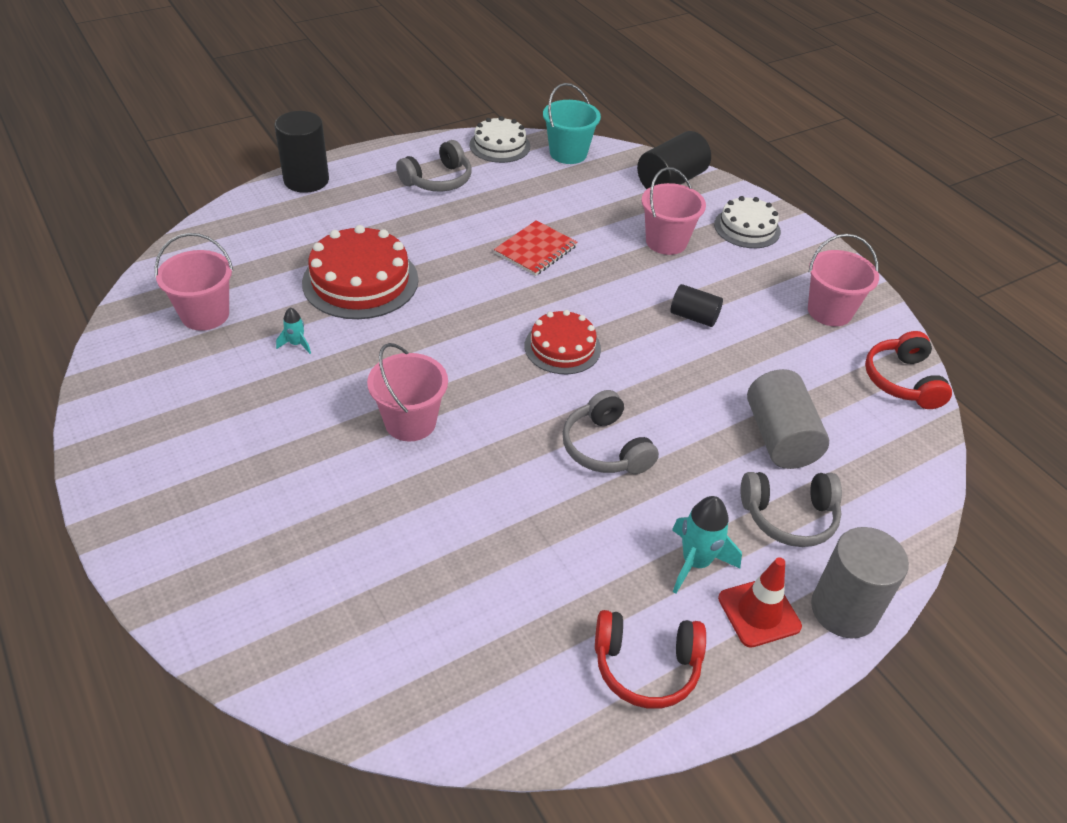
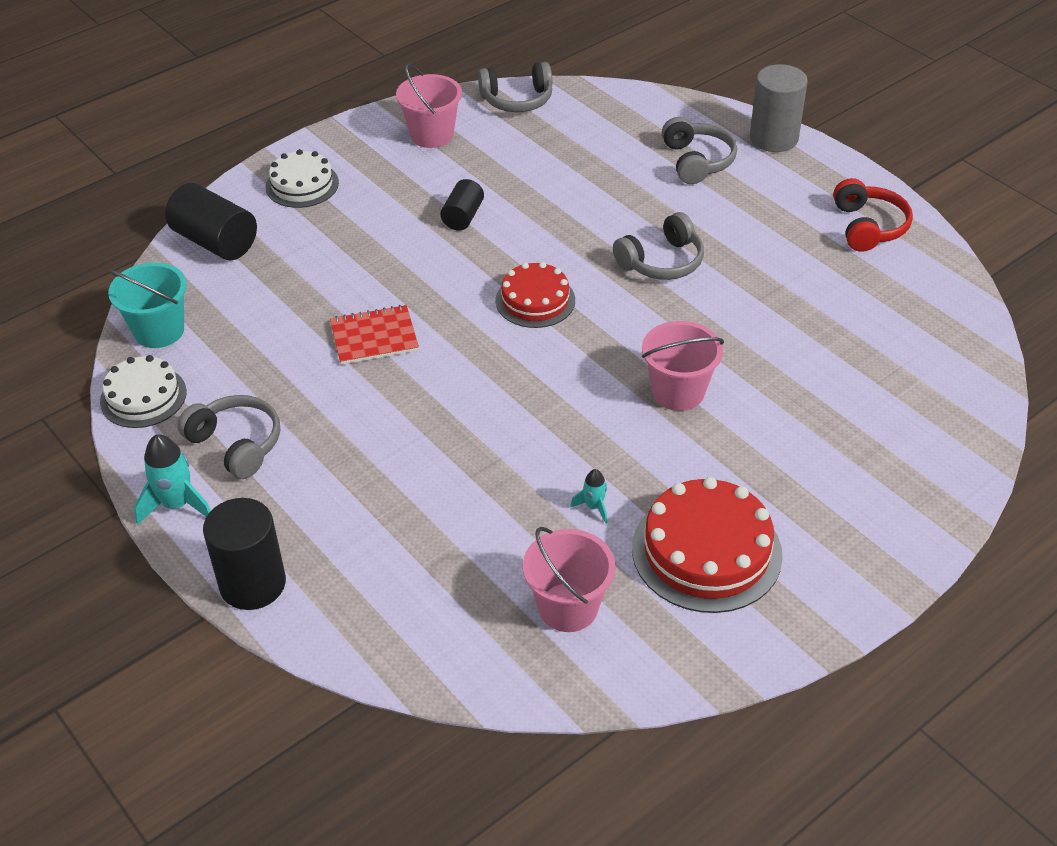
camera: 95 degrees left, 0 degrees up
red cake [302,225,418,319] -> red cake moved to [632,477,783,613]
red notebook [494,220,577,276] -> red notebook turned 45 degrees counterclockwise [330,305,419,365]
pink bucket [642,167,706,255] -> none
turquoise rocket [672,496,742,594] -> turquoise rocket moved to [134,434,211,525]
red traffic cone [718,557,802,648] -> none
grey cylinder [747,369,829,469] -> none
red headphones [865,331,952,409] -> grey headphones [478,62,552,112]

